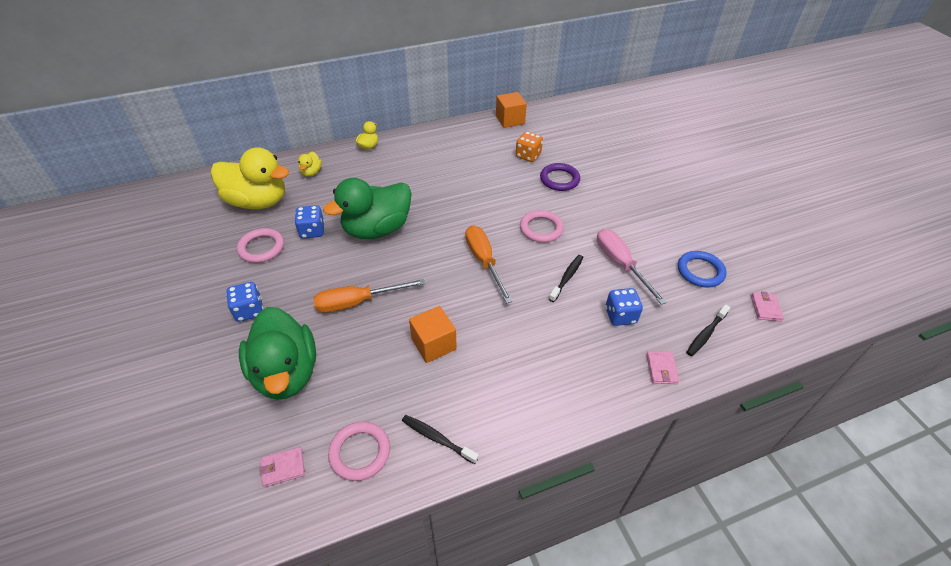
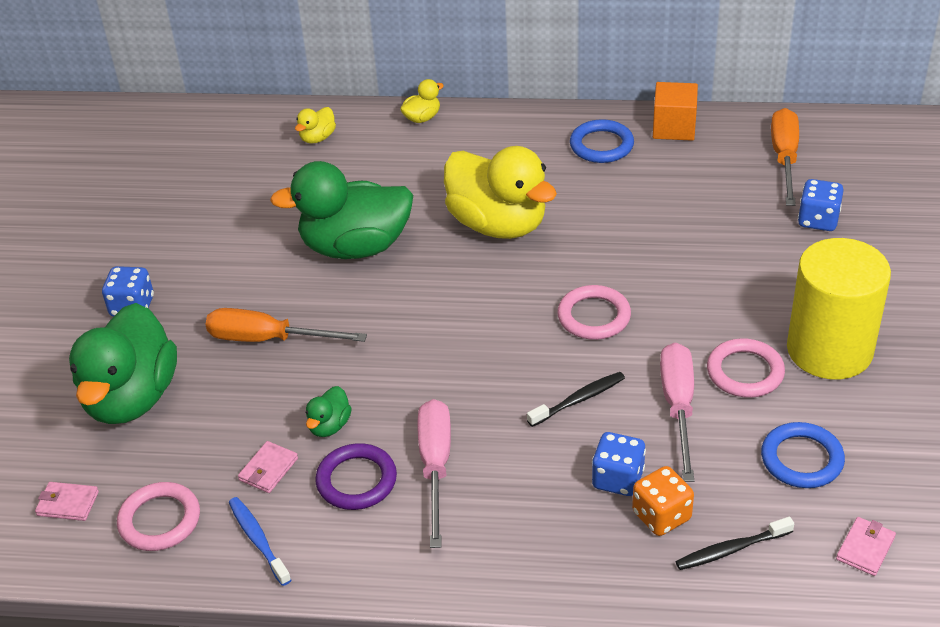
camera: 30 degrees right, 5 degrees down
yellow duck [211,147,289,209] -> yellow duck moved to [444,146,557,239]
pink ring [237,228,284,263] -> pink ring moved to [707,338,785,398]
blue dice [294,205,325,239] -> blue dice moved to [798,179,844,231]
black toothbrush [402,415,479,464] -> blue toothbrush [229,497,291,586]
orange cube [409,306,457,363] -> green duck [306,386,352,437]
orange screwdriver [465,225,513,303] -> orange screwdriver moved to [771,108,799,206]
orange dice [516,131,543,162] -> orange dice moved to [632,466,694,536]
purple ring [540,163,580,191] -> purple ring moved to [315,443,397,510]
pink wallet [646,351,679,384] -> pink wallet moved to [238,441,298,493]
none -> pink screwdriver [418,399,451,548]
none -> blue ring [570,119,634,163]
none -> yellow cylinder [787,238,891,379]

